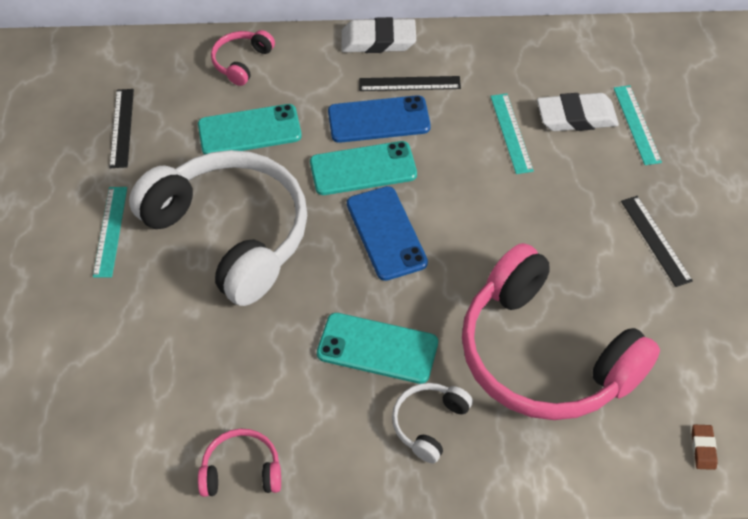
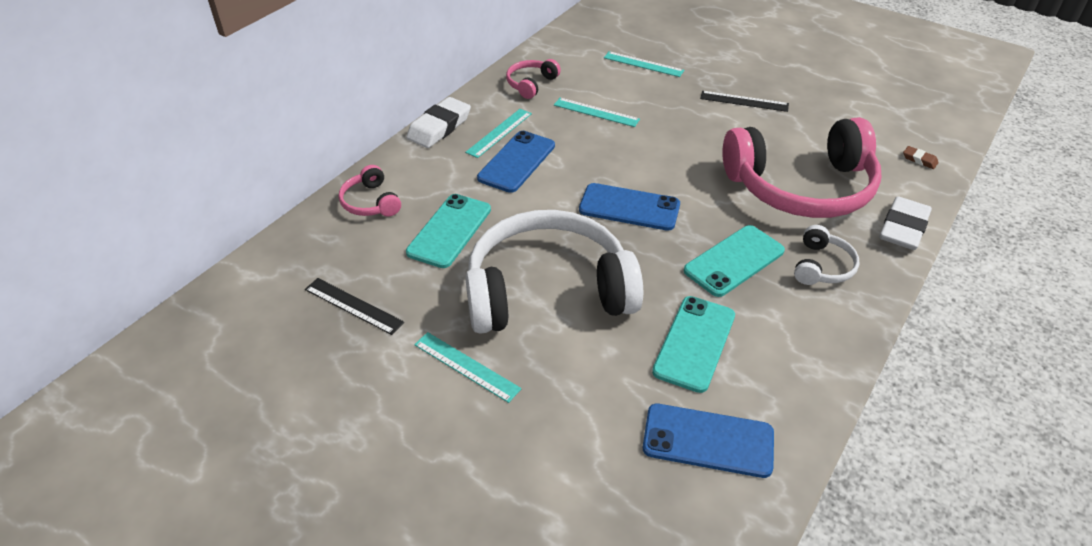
camera: 55 degrees left, 10 degrees down
pink headphones [198,429,281,497] -> pink headphones moved to [506,59,561,99]
turquoise phone [310,141,417,195] -> turquoise phone moved to [652,296,735,393]
black ruler [359,76,461,91] -> turquoise ruler [465,109,532,158]
white headphones [392,383,473,464] -> white headphones turned 135 degrees counterclockwise [794,225,859,285]
white eraser [537,93,619,131] -> white eraser moved to [879,196,932,250]
none -> blue phone [643,404,774,478]

